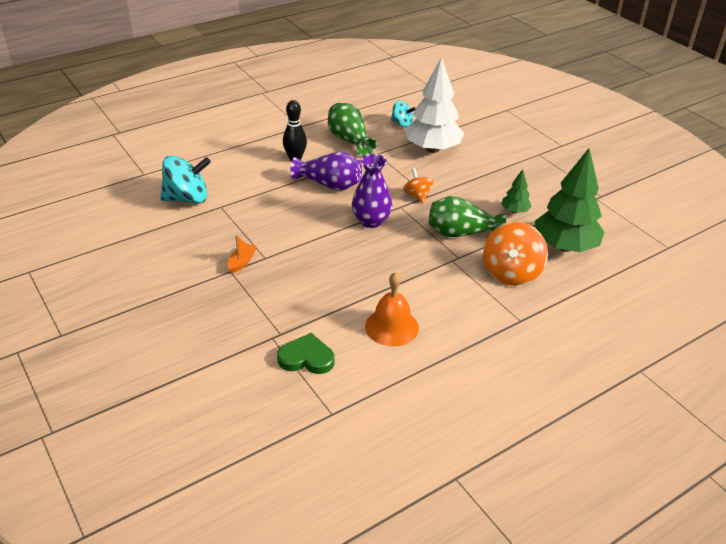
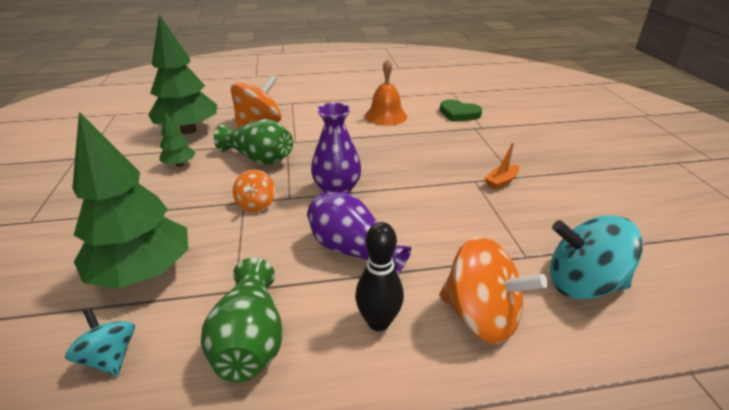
camera: 155 degrees left, 5 degrees down
white tree [405,57,464,153] -> green tree [72,112,188,289]
none -> orange spinning top [439,237,548,344]

